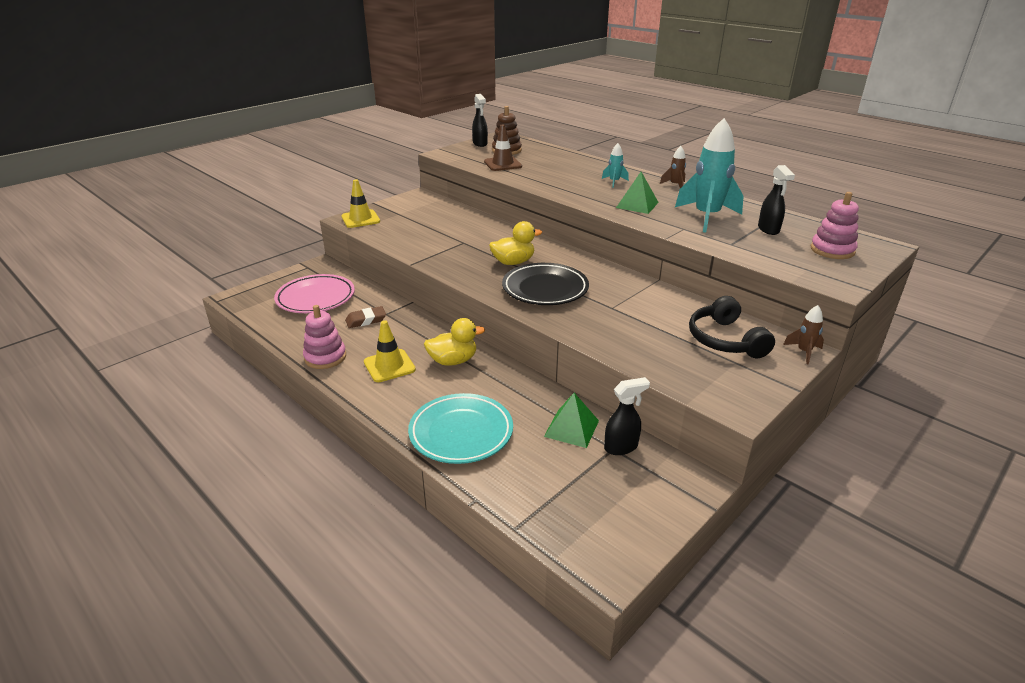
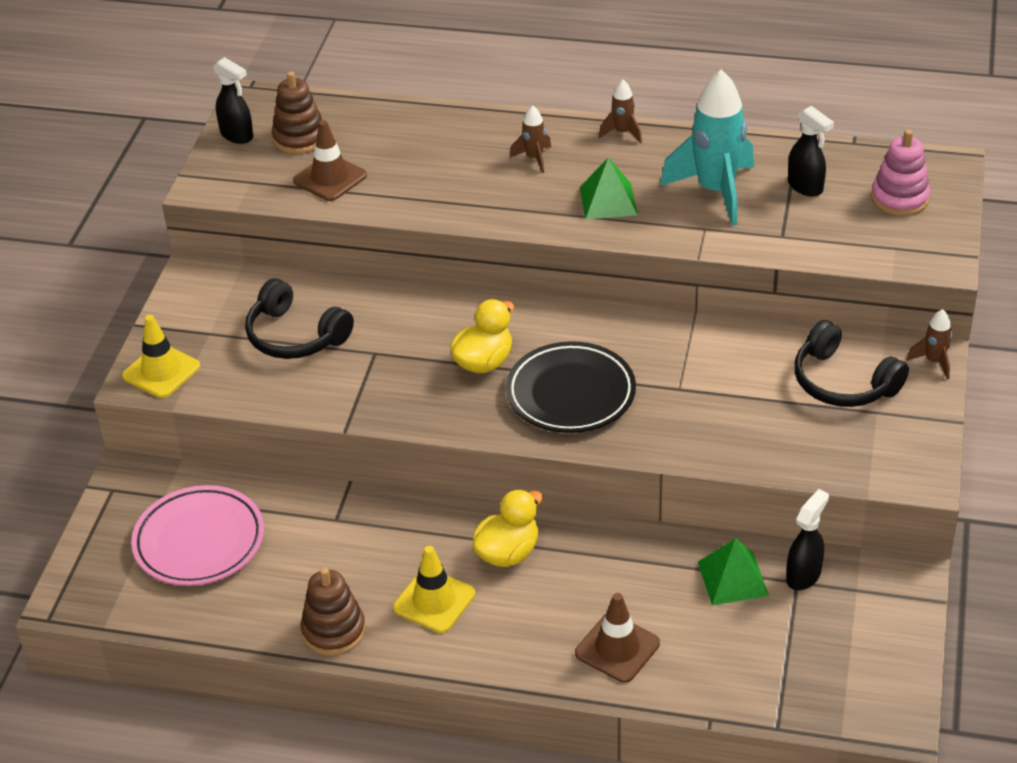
camera: 30 degrees left, 10 degrees up
pink stacking toy [303,305,346,369] -> brown stacking toy [301,567,366,656]
brown eraser [345,306,386,328] -> none
turquoise plate [408,393,513,464] -> brown traffic cone [575,593,660,683]
turquoise rocket [602,143,629,188] -> brown rocket [510,105,551,173]
none -> black headphones [245,279,354,359]

